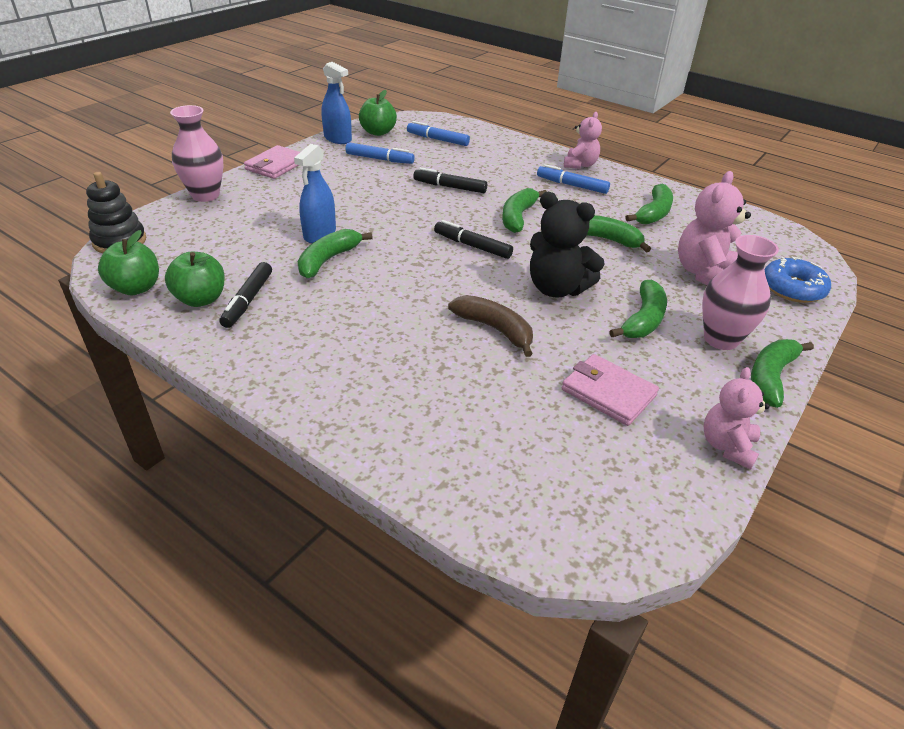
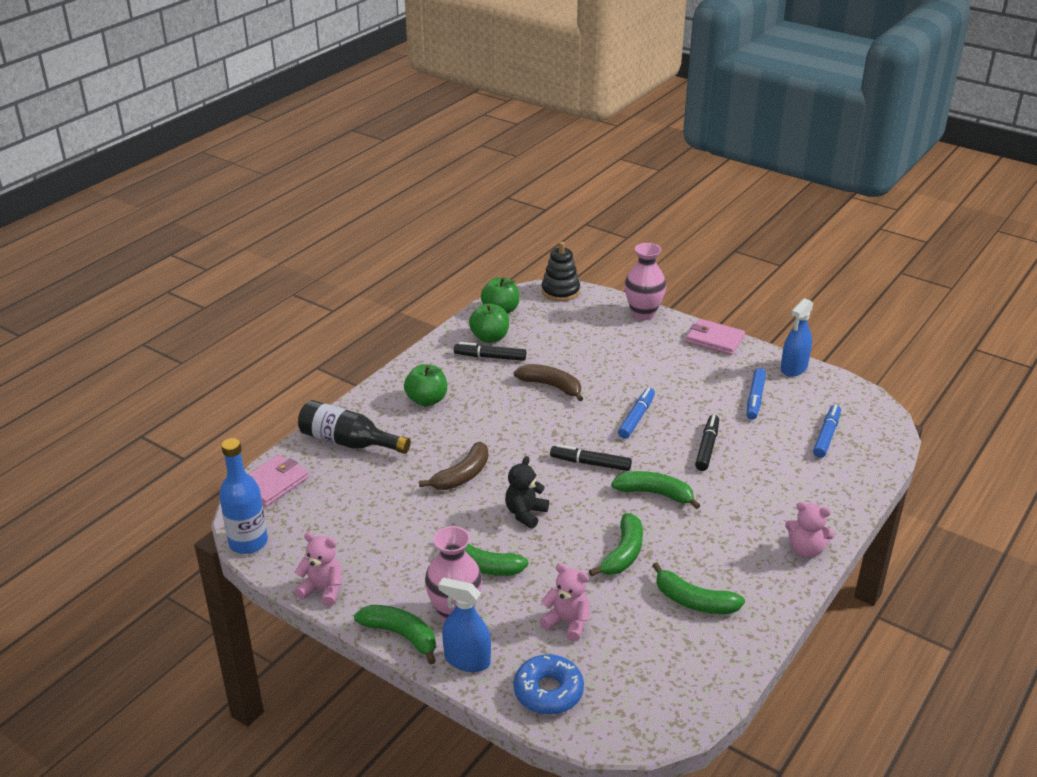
camera: 90 degrees right, 5 degrees down
blue spray bottle [294,144,336,243] -> blue spray bottle moved to [438,578,491,672]
green banana [298,229,373,278] -> brown banana [514,364,583,401]
green apple [359,90,397,136] -> green apple moved to [404,364,447,406]
black marker [434,220,513,259] -> black marker turned 105 degrees counterclockwise [550,444,632,471]
black teddy bear [530,192,605,298] -> black teddy bear [505,456,549,529], size x0.65
blue marker [537,164,610,194] -> blue marker moved to [618,387,655,439]
pink wallet [562,354,659,426] -> pink wallet moved to [249,455,309,507]
pink teddy bear [678,171,751,285] -> pink teddy bear [539,563,590,641], size x0.65
none -> blue bottle [219,438,268,554]
none -> black bottle [298,400,411,454]

